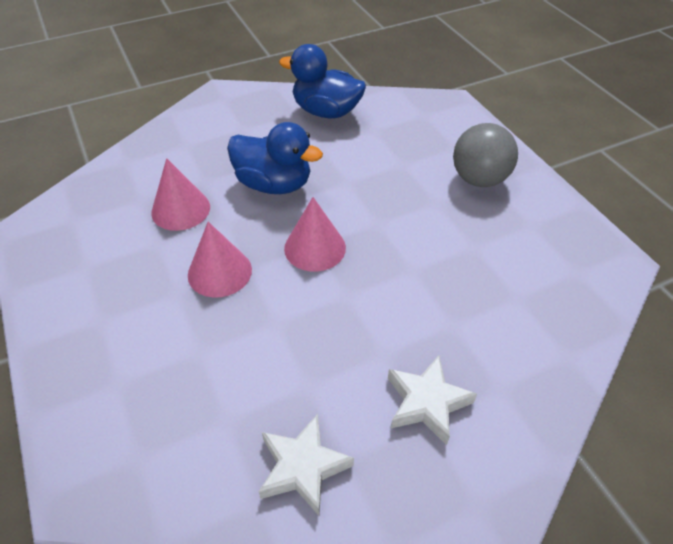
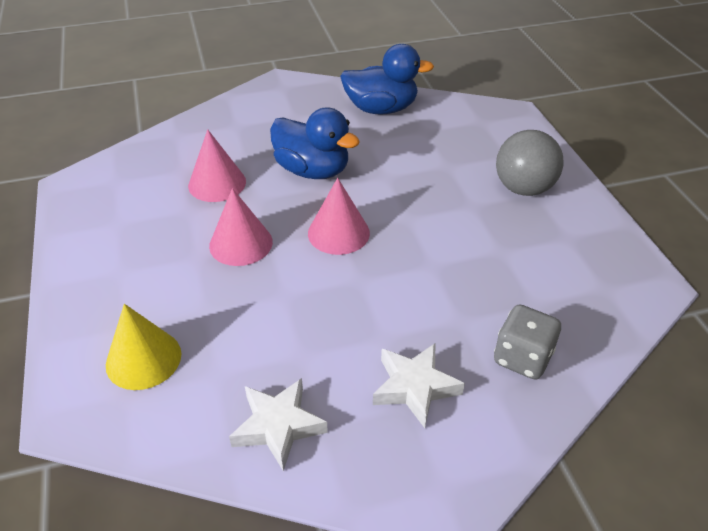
camera: 10 degrees right, 5 degrees down
blue duck [279,44,366,118] -> blue duck turned 150 degrees clockwise [340,44,434,115]
none -> yellow cone [106,304,181,390]
none -> grey dice [494,304,561,380]

